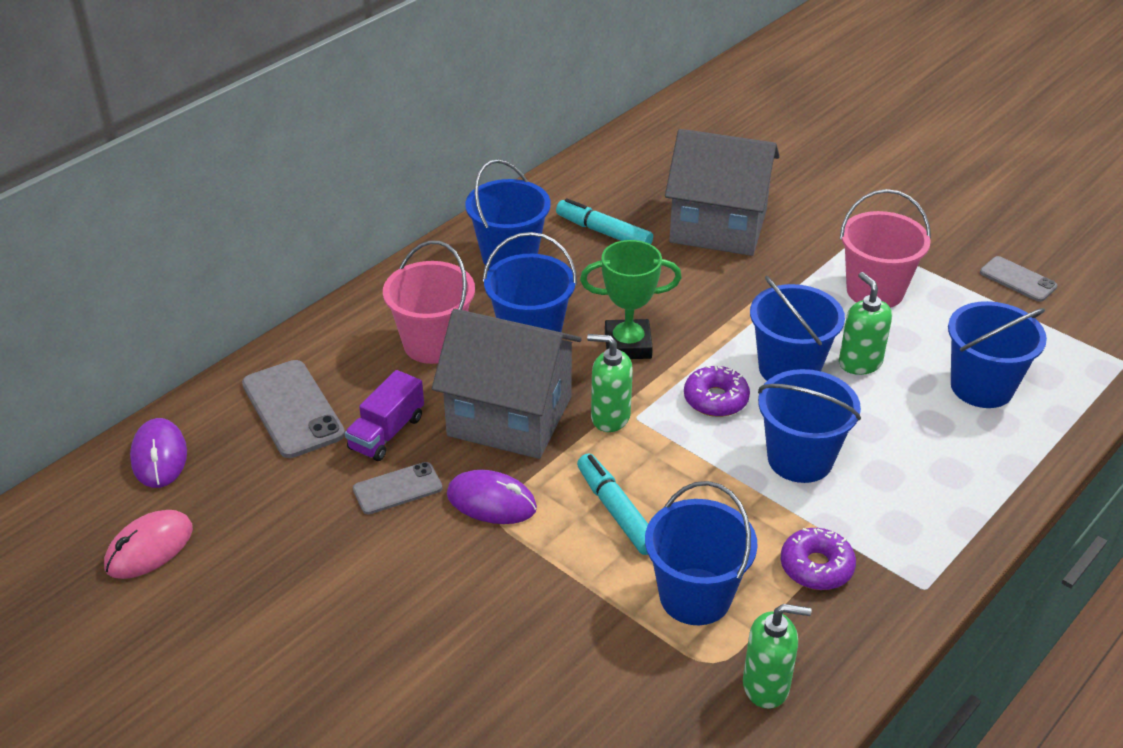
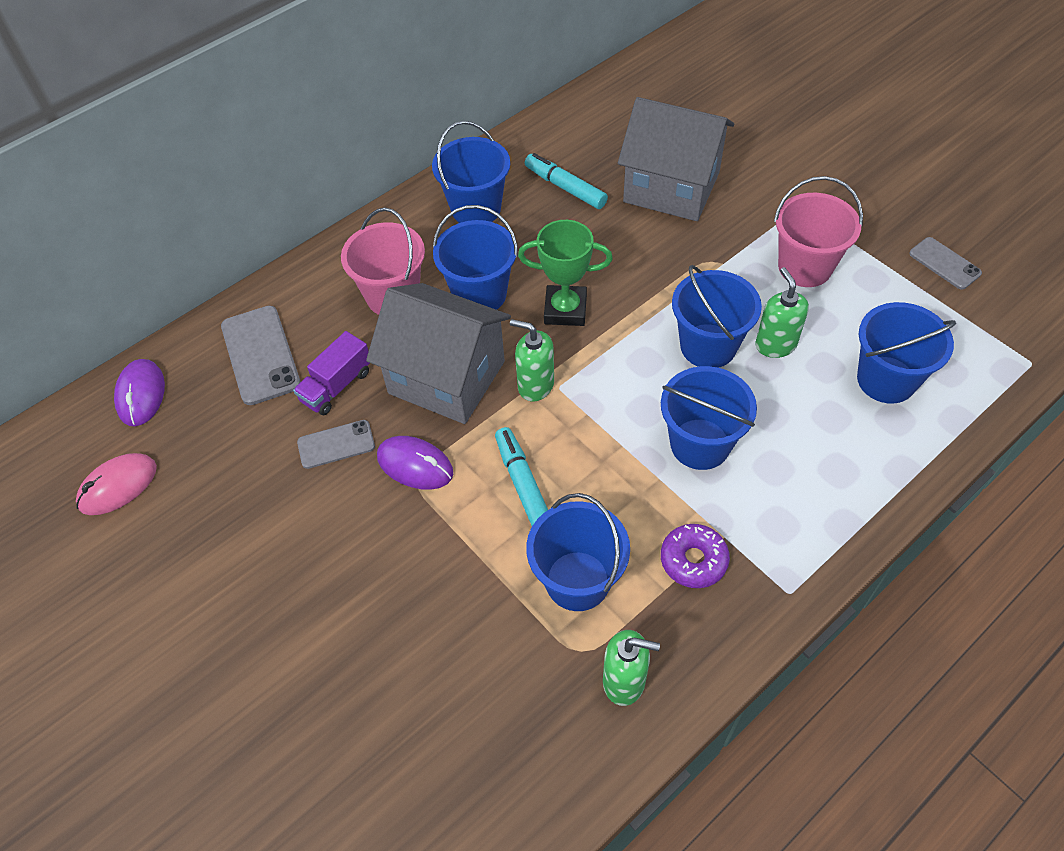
camera: 10 degrees right, 15 degrees up
purple donut [684,365,750,417] -> none

